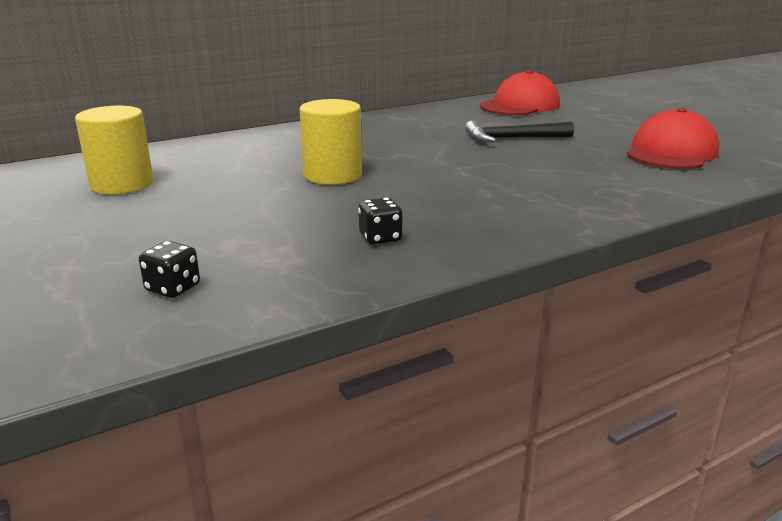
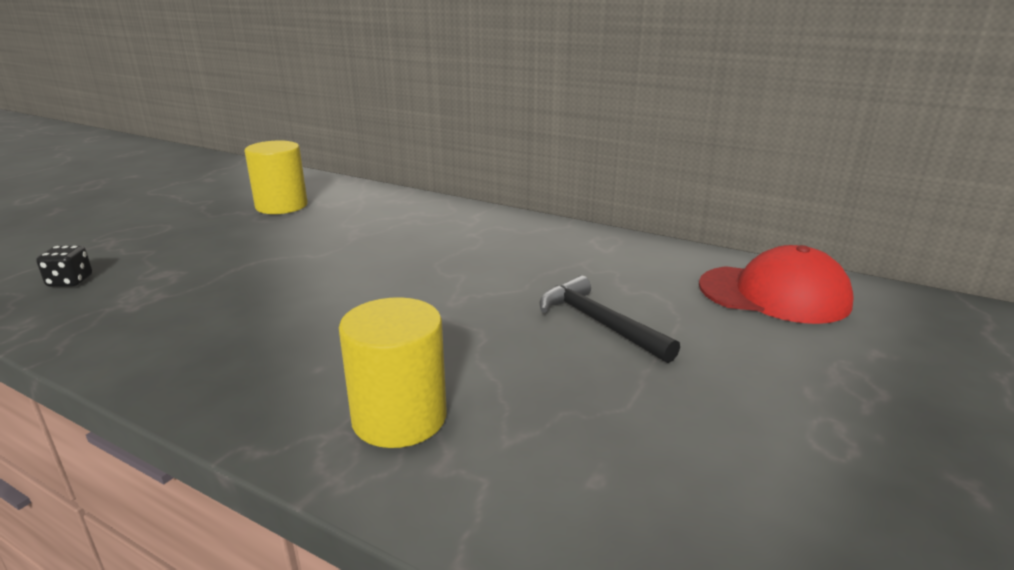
camera: 60 degrees right, 0 degrees up
yellow cylinder [300,99,362,185] -> yellow cylinder moved to [339,297,447,448]
black dice [358,197,403,245] -> none
red cap [627,108,719,169] -> none

